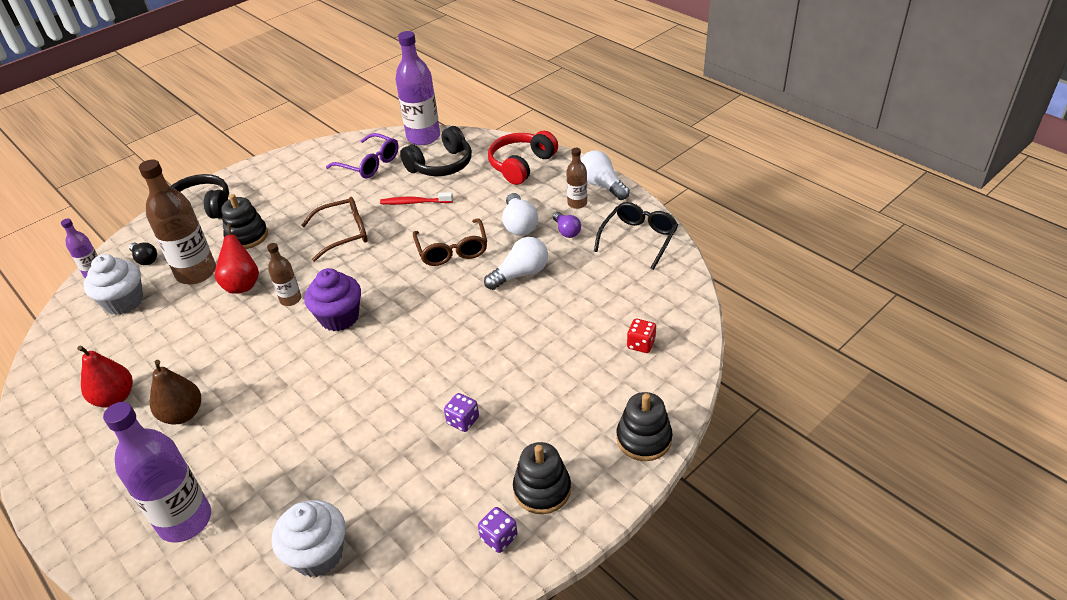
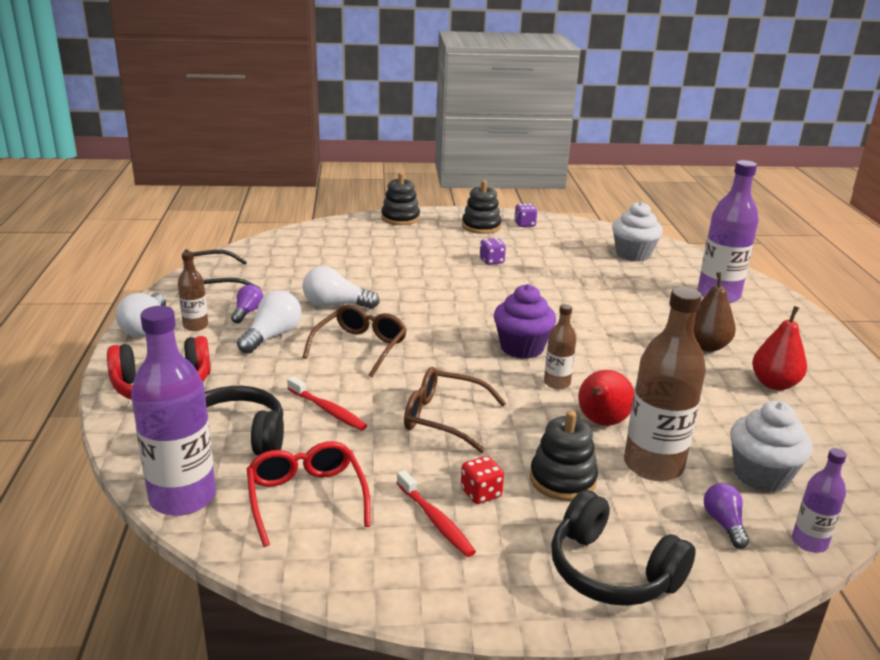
camera: 145 degrees left, 15 degrees down
black light bulb [129,243,157,265] -> purple light bulb [704,483,749,549]
purple glasses [326,133,399,178] -> red glasses [247,441,371,547]
red dice [627,319,656,353] -> red dice moved to [461,456,504,504]
none -> red toothbrush [397,470,476,557]

